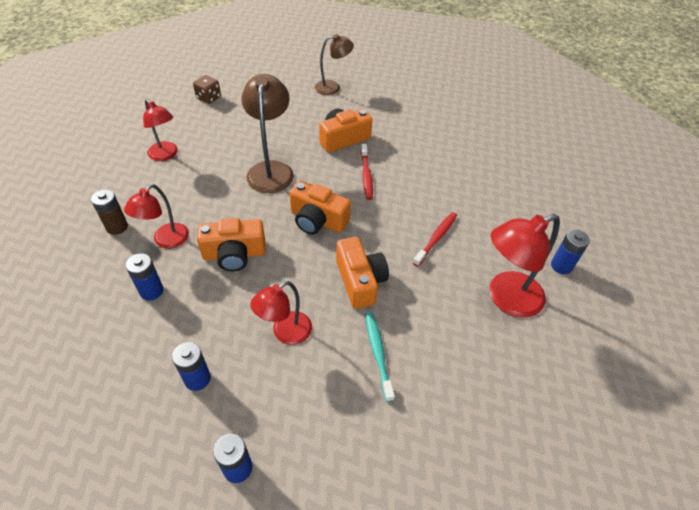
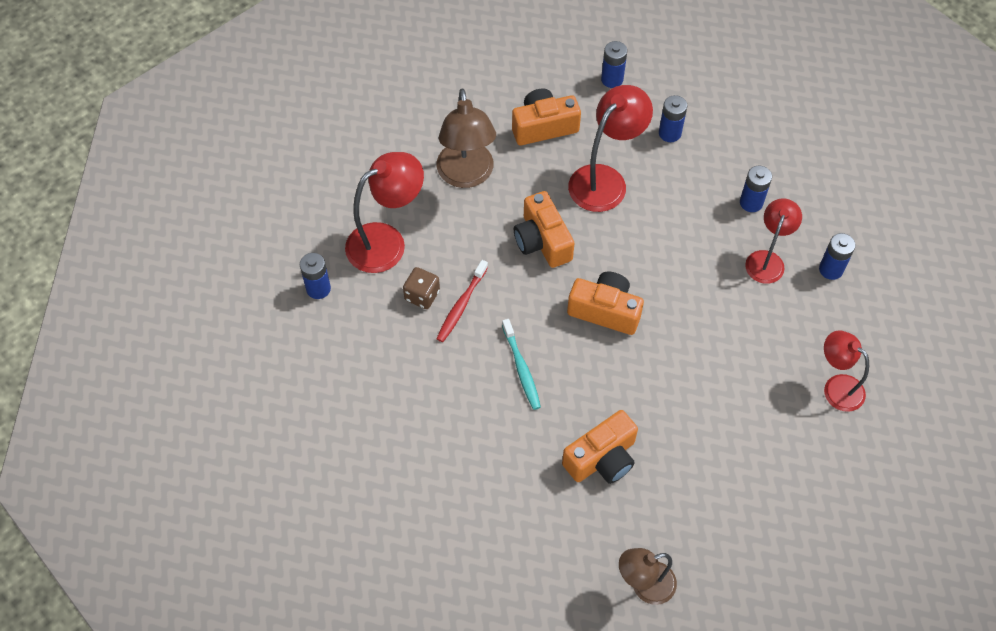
camera: 175 degrees right, 10 degrees up
brown battery [91,189,128,235] -> blue battery [819,233,855,280]
brown dice [193,75,221,104] -> brown dice moved to [403,267,440,309]
orange camera [197,218,266,271] -> orange camera moved to [512,88,581,145]
brown lamp [241,74,294,193] -> brown lamp moved to [437,89,496,188]
red lamp [250,281,312,345] -> red lamp [568,85,653,212], size x1.54
red toothbrush [361,144,373,200] -> none
turquoise toothbrush [365,312,395,402] -> turquoise toothbrush moved to [502,319,541,410]

